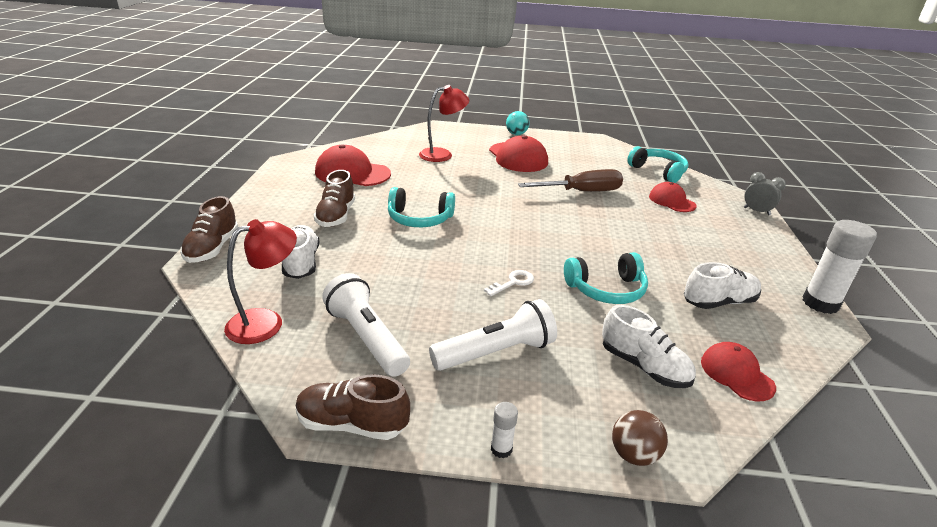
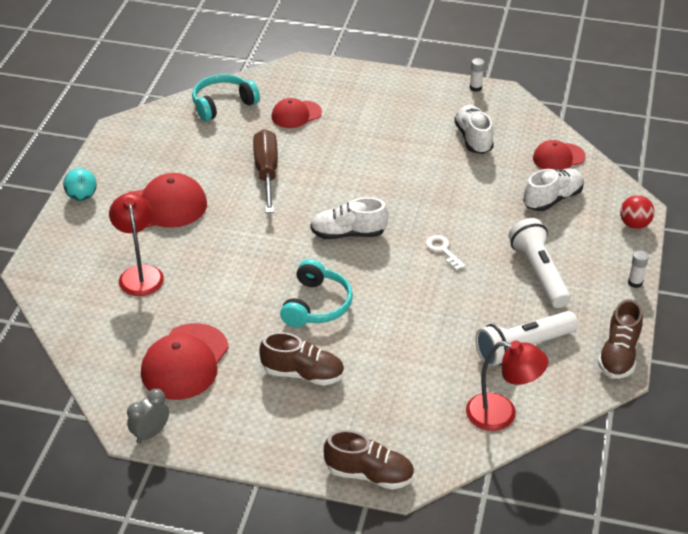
camera: 80 degrees left, 10 degrees up
red lamp [224,219,297,344] -> red lamp turned 135 degrees clockwise [466,340,548,431]
white shoe [282,225,319,279] -> white shoe moved to [310,197,389,239]
turquoise headphones [564,252,648,304] -> none
brown ball [612,410,668,466] -> red ball [620,195,655,229]
grey clock [744,172,786,215] -> grey clock moved to [127,389,169,444]
white glue stick [803,220,877,314] -> white glue stick [470,58,484,92], size x0.46

